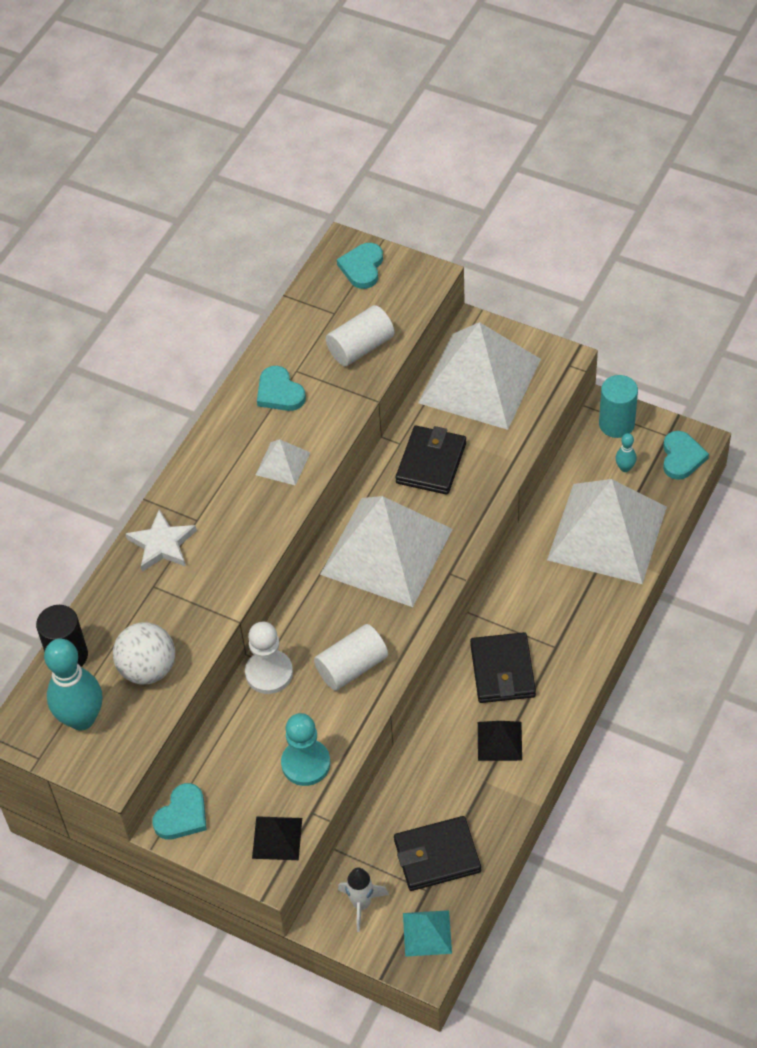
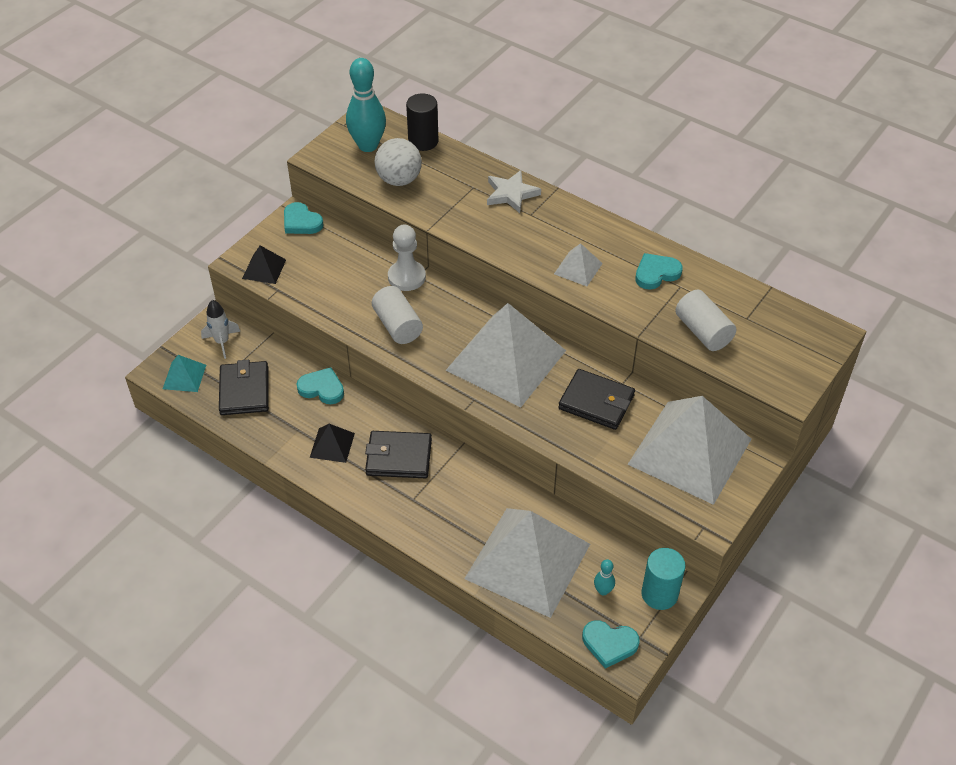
camera: 95 degrees right, 5 degrees down
turquoise pawn [281,713,330,786] -> none
turquoise heart [337,243,383,289] -> turquoise heart moved to [297,367,344,404]

